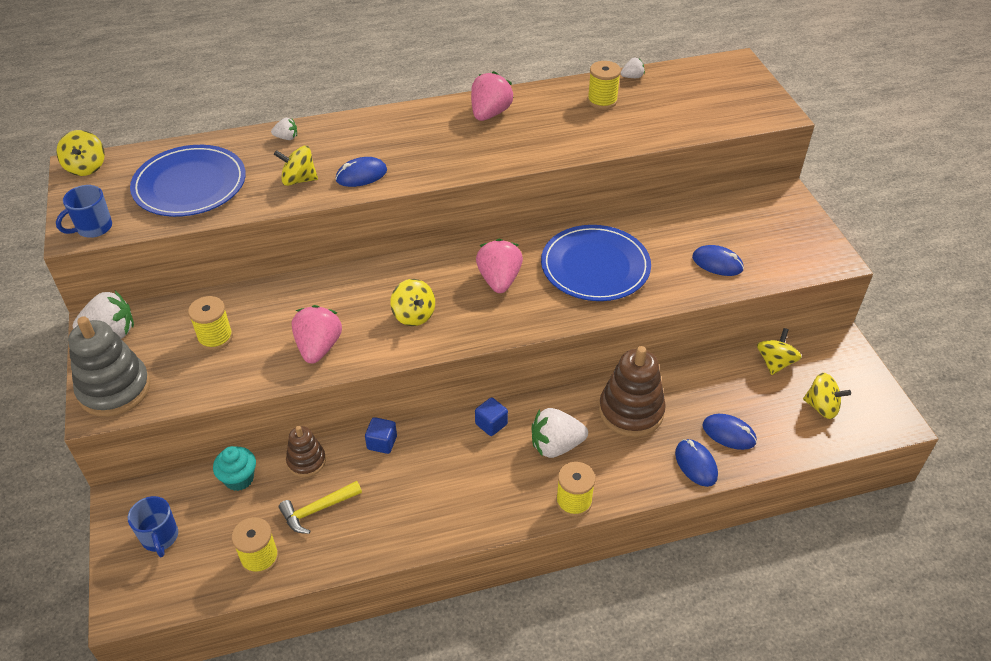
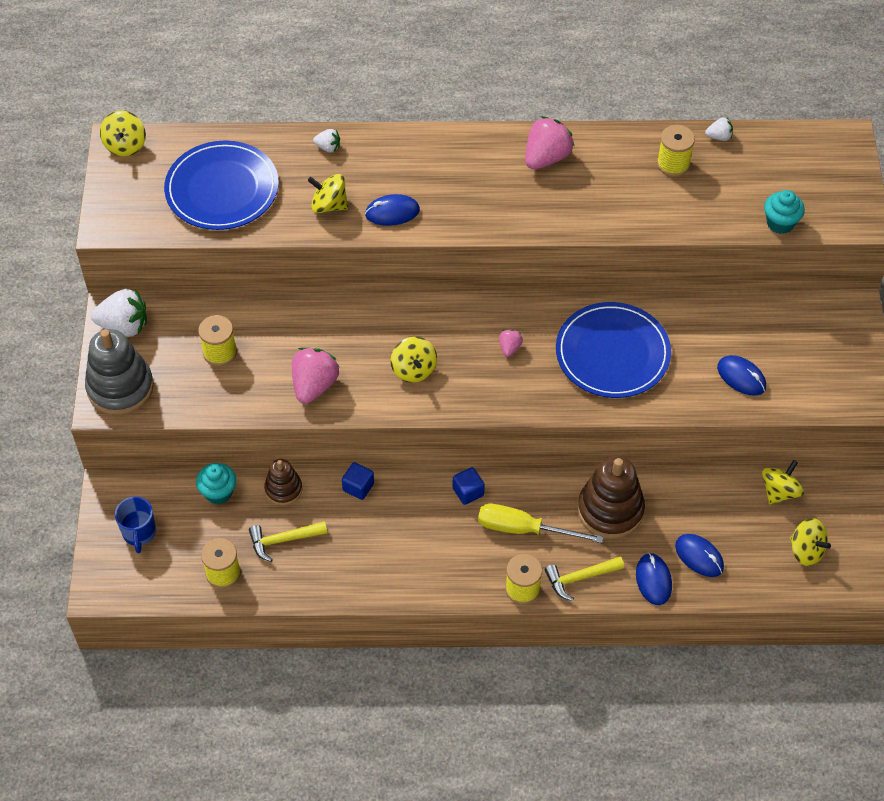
camera: 15 degrees right, 10 degrees up
blue mug [56,185,112,238] -> none
pink strawberry [476,239,523,293] -> pink strawberry [499,329,523,357], size x0.50
white strawberry [532,408,588,458] -> yellow screwdriver [478,504,603,543]
none -> yellow hammer [545,556,624,601]
none -> turquoise cupcake [764,190,805,234]

